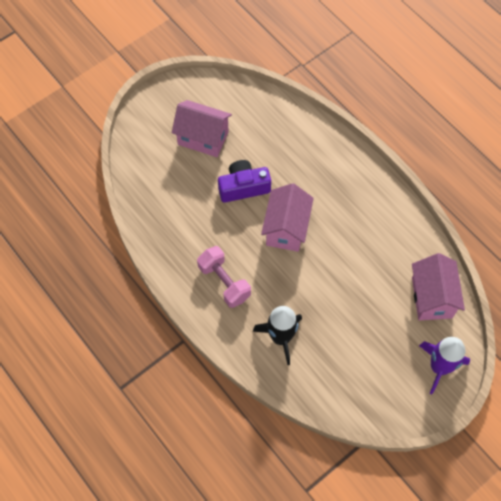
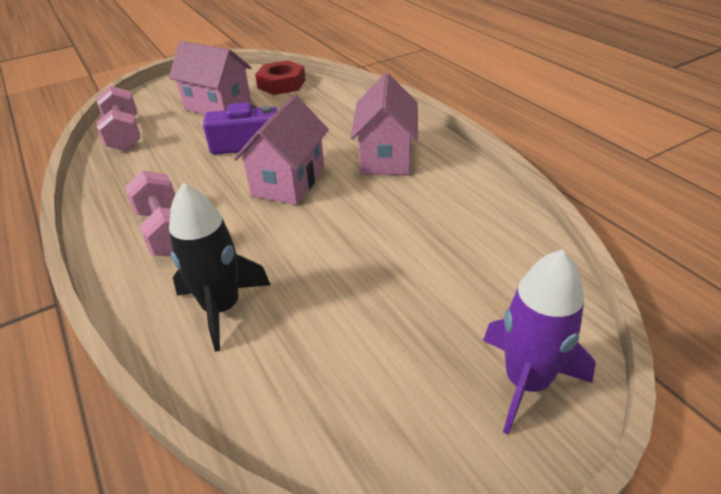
camera: 10 degrees right, 25 degrees down
pink house [412,253,465,320] -> pink house moved to [351,73,418,175]
none -> pink dumbbell [97,86,141,151]
none -> red nut [255,60,306,95]

